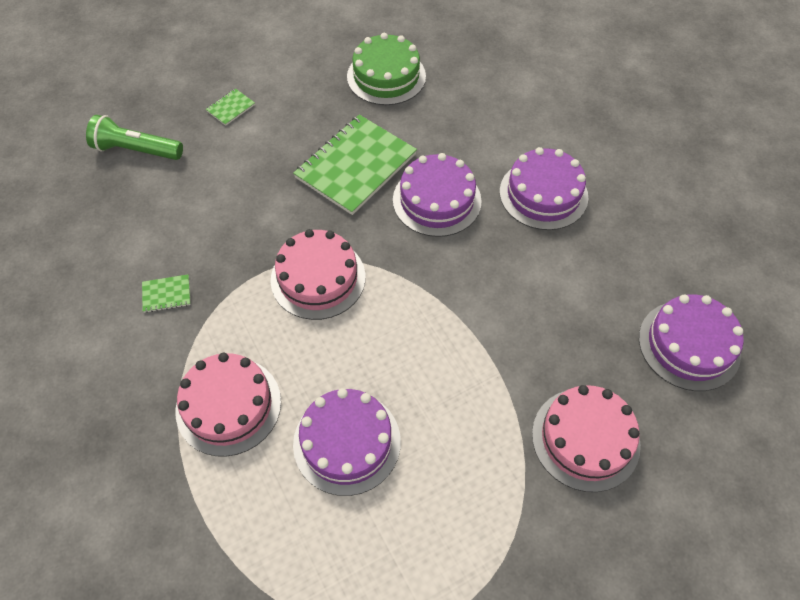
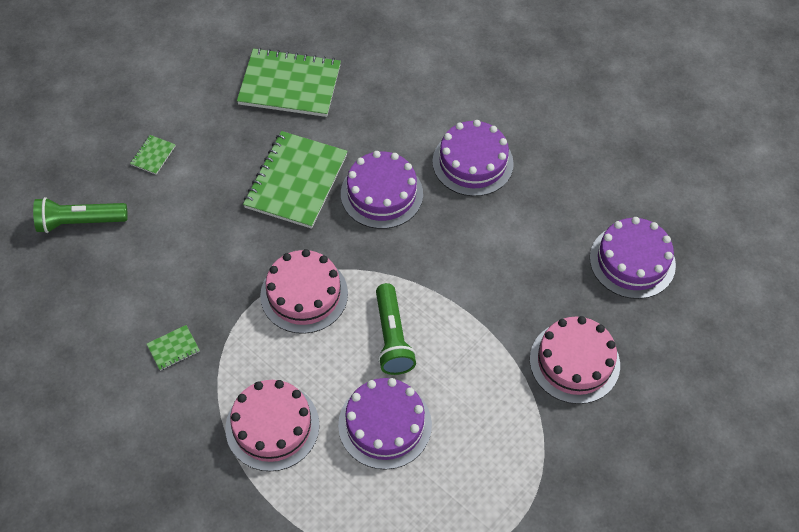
camera: 20 degrees left, 0 degrees up
green cake [347,33,426,105] -> green notebook [237,48,341,117]
none -> green flashlight [376,283,416,375]

